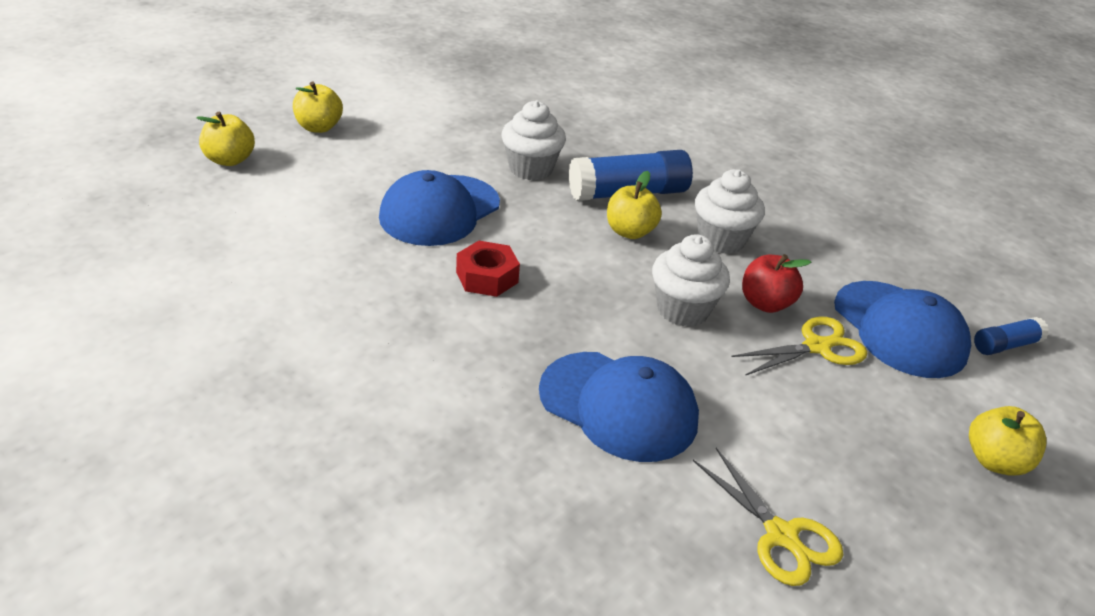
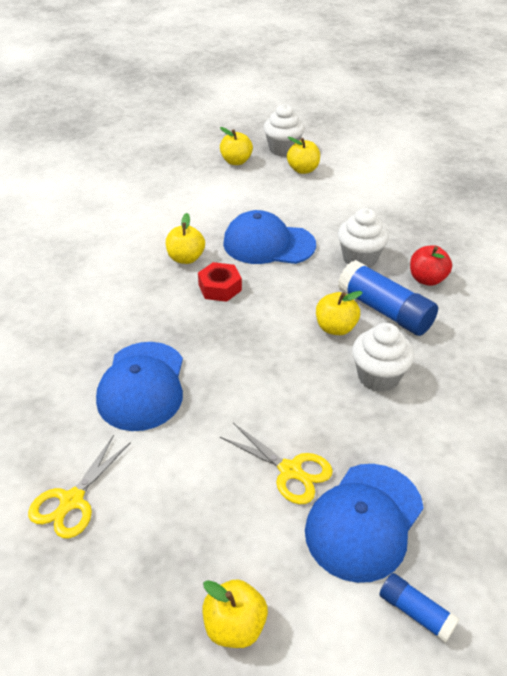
camera: 65 degrees right, 5 degrees up
white cupcake [652,234,730,327] -> white cupcake moved to [263,104,305,157]
red apple [742,254,811,313] -> red apple moved to [410,245,452,286]
none -> yellow apple [166,213,205,264]

